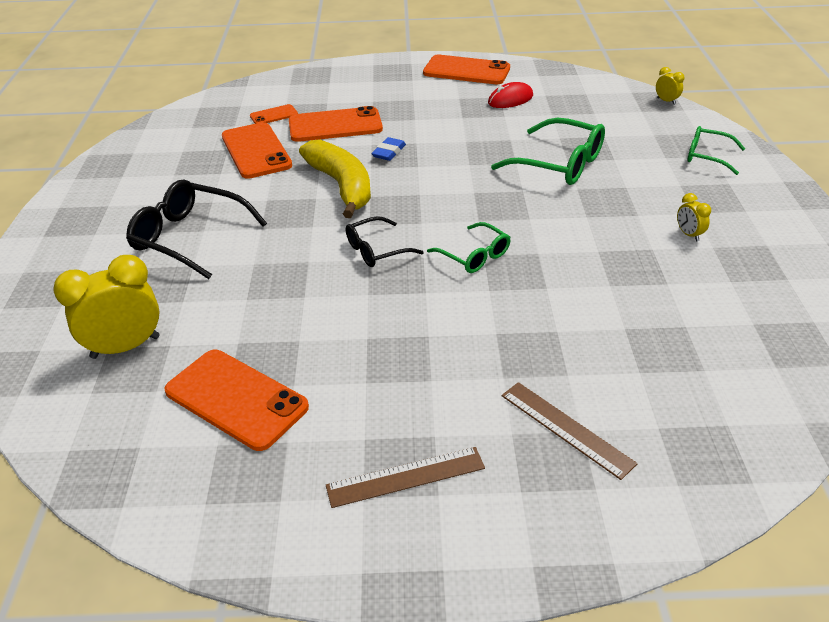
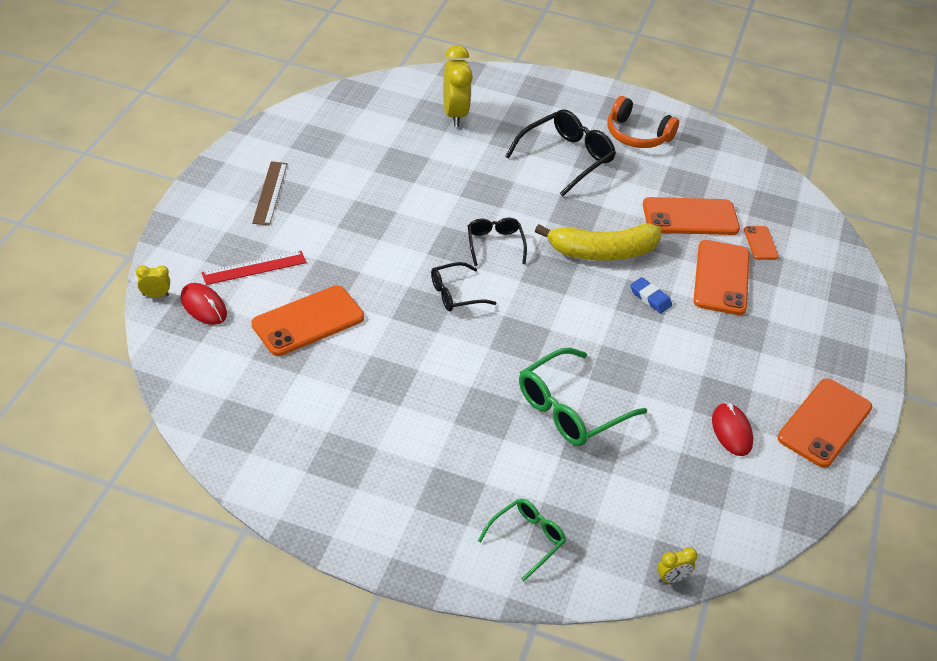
camera: 105 degrees right, 5 degrees up
orange phone [164,350,309,451] -> orange phone moved to [251,285,364,356]
green glasses [427,222,511,273] -> black glasses [431,262,496,311]
brown ruler [502,382,638,480] -> red ruler [202,251,307,285]
yellow clock [677,193,711,241] -> yellow clock moved to [136,265,170,297]
none -> red mouse [181,283,227,325]
none -> orange headphones [607,96,679,148]

